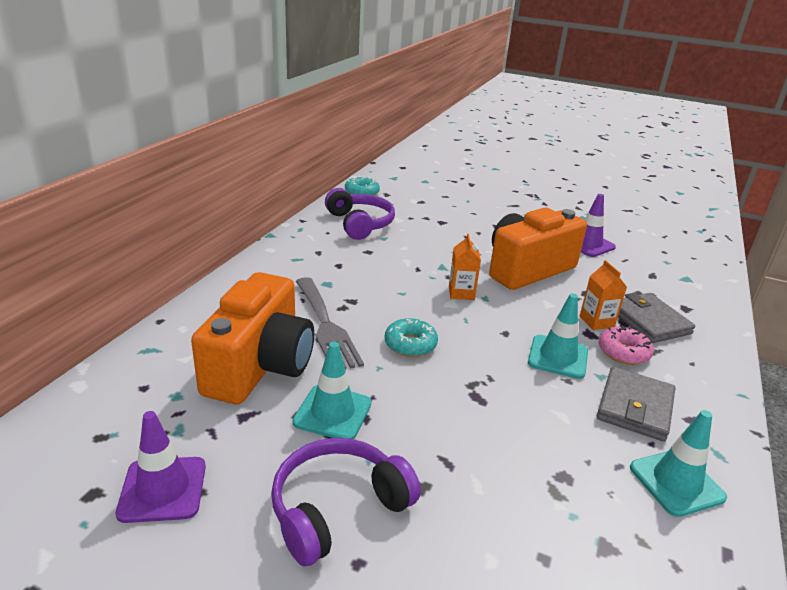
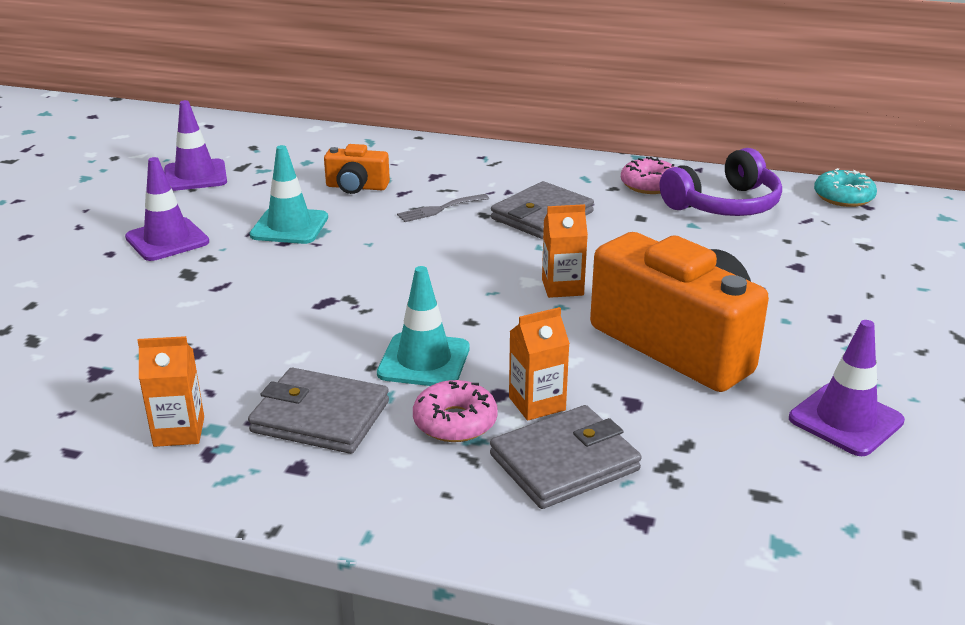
camera: 85 degrees right, 0 degrees up
orange camera [191,272,314,405] -> orange camera [324,144,390,194], size x0.47
purple headphones [271,438,421,567] -> purple traffic cone [125,157,209,261]
grey fork [296,277,364,369] -> grey fork [397,194,489,222], size x0.51
turquoise donut [384,318,438,357] -> none
turquoise traffic cone [630,410,727,517] -> orange carton [137,336,204,447]
none -> grey wallet [491,181,594,239]
none -> pink donut [621,157,674,194]

